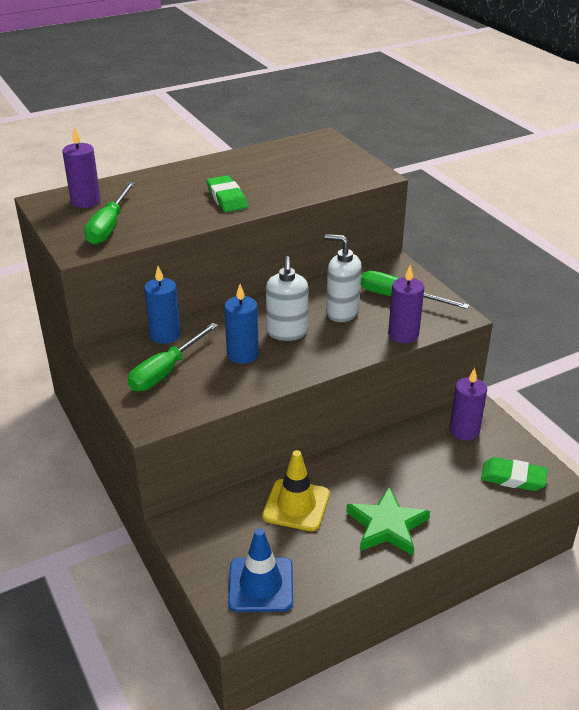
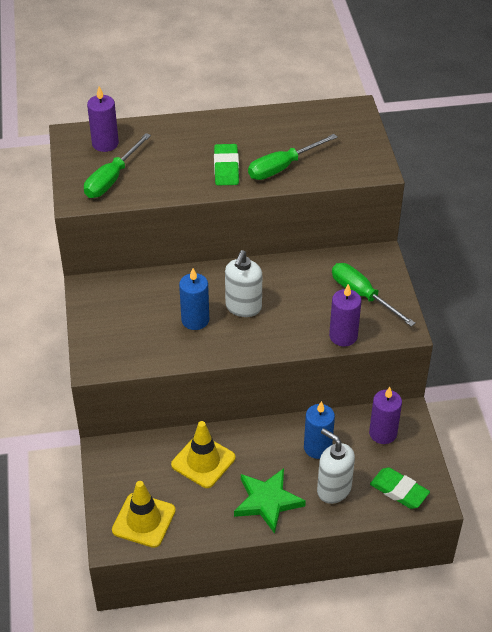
camera: 20 degrees right, 10 degrees up
green screwdriver [128,323,218,391] -> green screwdriver moved to [248,134,338,180]
blue candle [144,266,181,344] -> blue candle moved to [304,401,335,459]
blue traffic cone [228,528,293,612] -> yellow traffic cone [112,481,176,548]
white soap dispenser [325,234,362,322] -> white soap dispenser moved to [317,428,355,504]

